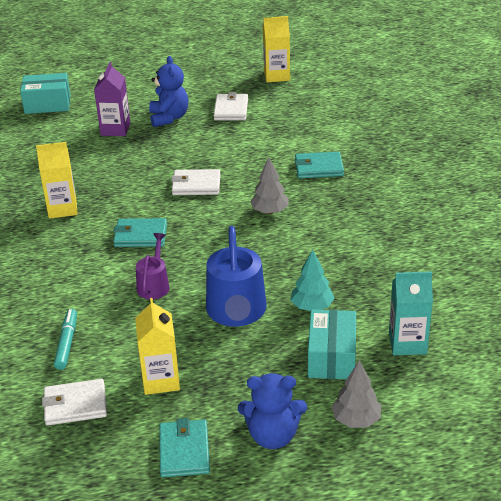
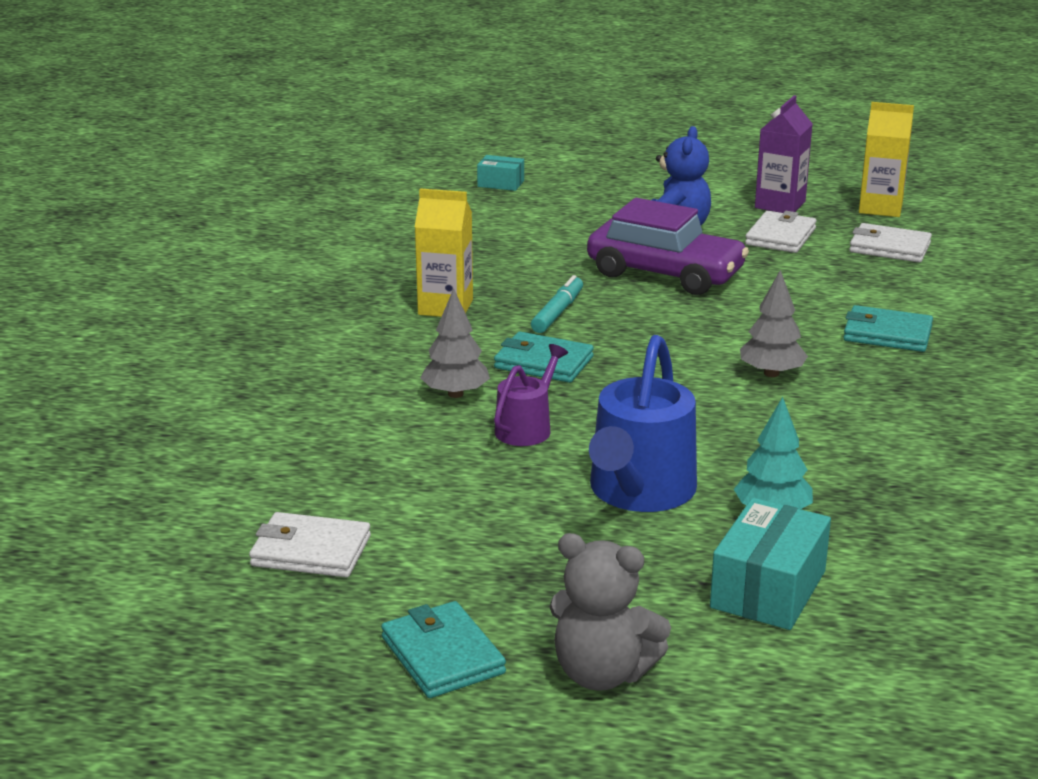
camera: 20 degrees right, 10 degrees down
turquoise box [20,73,71,114] -> turquoise box [477,155,524,191], size x0.58
turquoise marker [54,309,77,370] -> turquoise marker moved to [531,275,583,333]
purple carton [94,62,130,136] -> purple carton moved to [755,95,812,213]
yellow carton [135,298,180,395] -> none
turquoise wallet [159,418,210,477] -> turquoise wallet turned 45 degrees counterclockwise [381,601,506,698]
white wallet [171,169,220,195] -> white wallet moved to [849,223,932,263]
blue teddy bear [238,373,307,449] -> grey teddy bear [550,533,671,691]
grey tree [332,360,381,428] -> grey tree moved to [420,288,490,398]
turquoise carton [389,271,433,355] -> none
none -> purple car [587,198,749,295]

